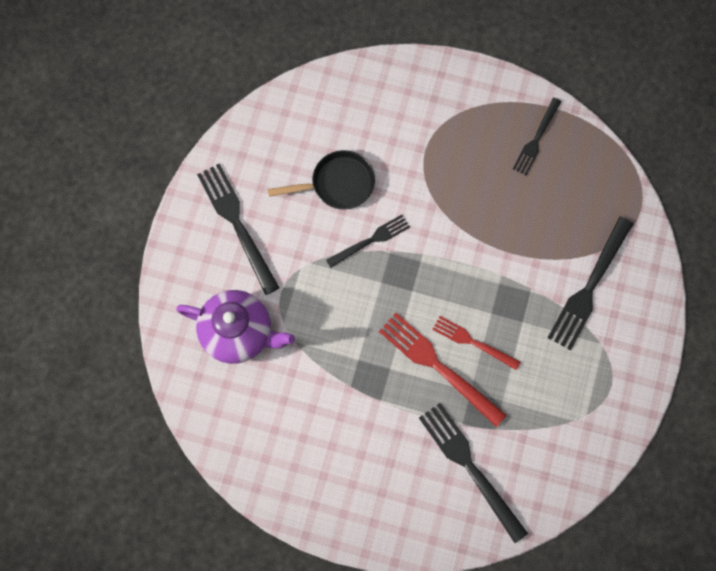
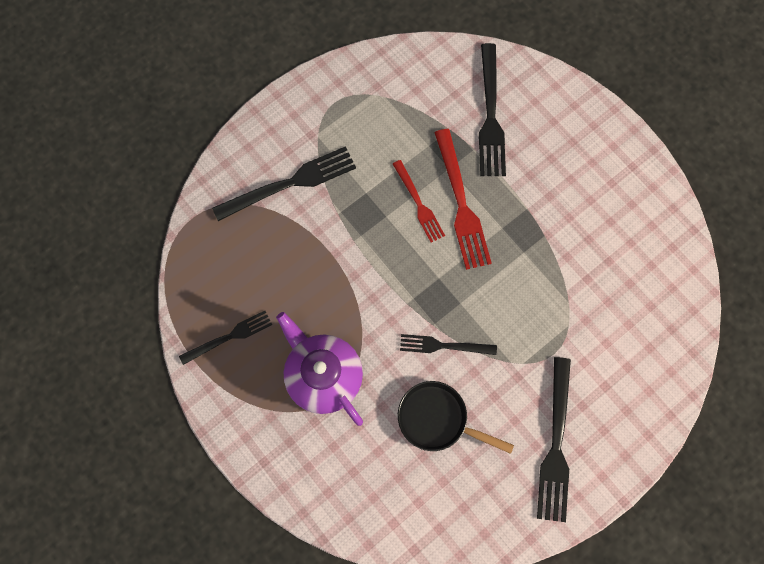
camera: 145 degrees left, 0 degrees up
purple teapot [176,290,295,364] -> purple teapot moved to [276,312,363,426]

